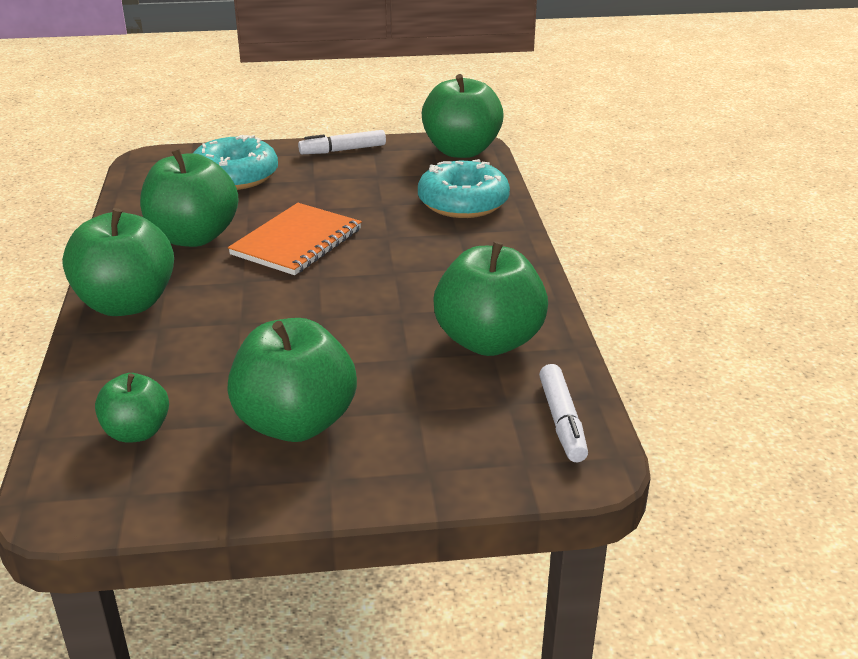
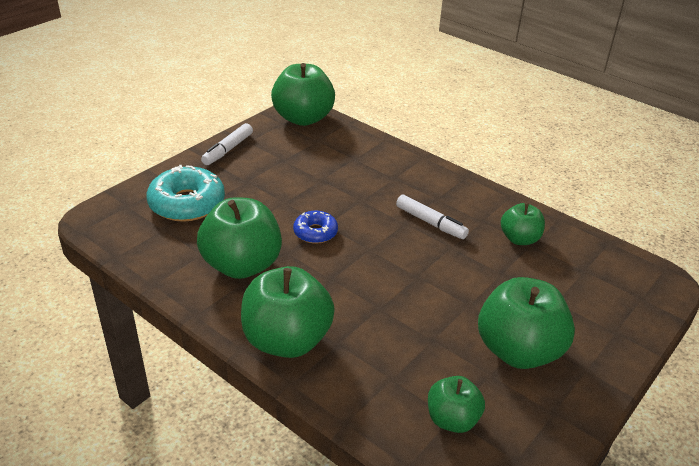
camera: 45 degrees left, 5 degrees up
orange notebook [228,203,362,275] -> blue donut [293,210,338,244]
turquoise donut [418,159,510,218] -> none
green apple [433,241,548,356] -> green apple [501,203,545,245], size x0.56
white marker [539,364,588,462] -> white marker moved to [396,195,469,239]

